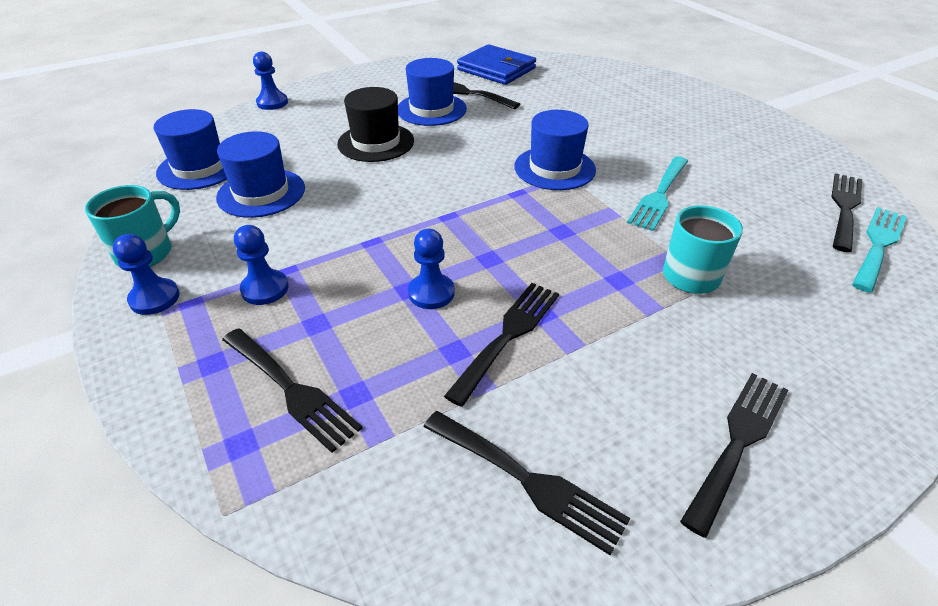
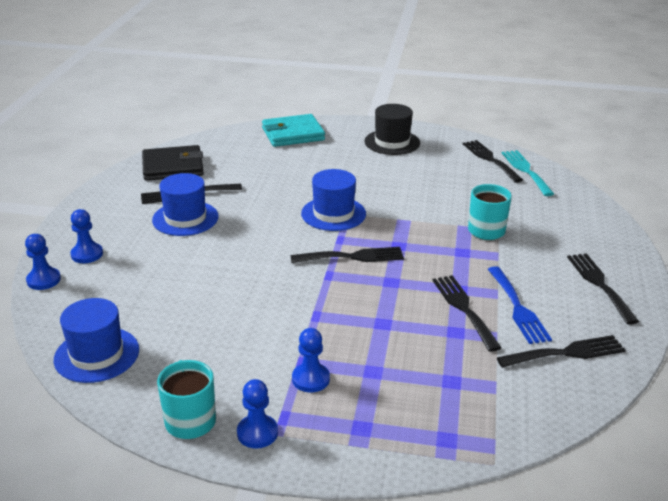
camera: 50 degrees left, 10 degrees down
blue hat [216,131,305,218] -> none
black fork [222,328,362,453] -> black fork moved to [290,247,404,263]
black hat [337,87,414,162] -> black hat moved to [364,104,420,155]
blue pawn [408,229,455,309] -> blue pawn moved to [70,209,103,263]
blue wallet [457,44,536,85] -> black wallet [142,145,204,181]
turquoise fork [627,156,688,231] -> none
none -> turquoise wallet [262,114,325,147]
none -> blue fork [488,266,552,344]

